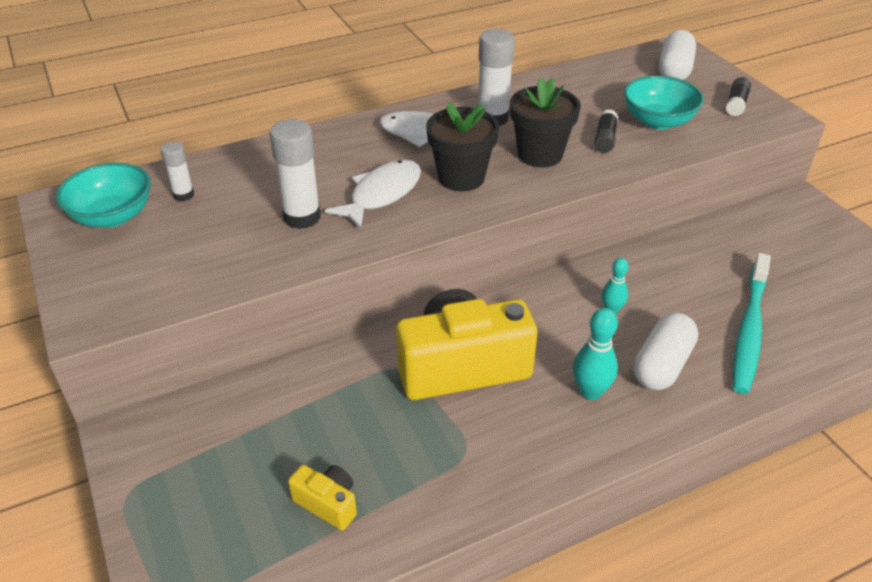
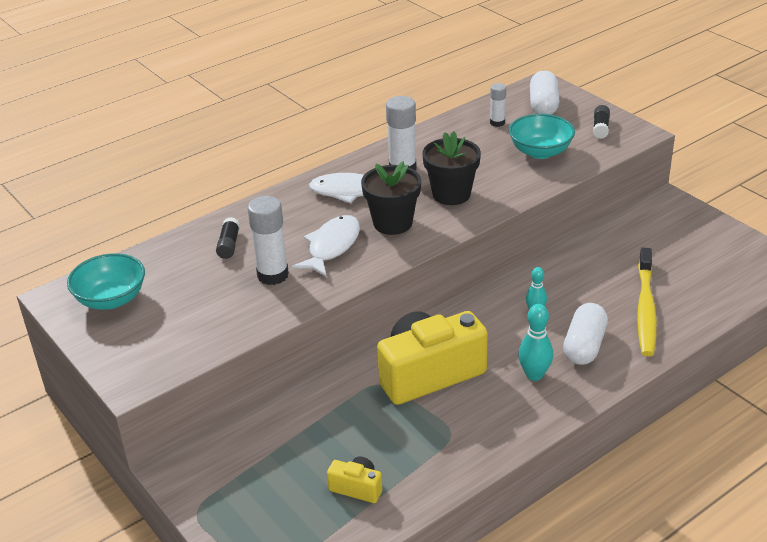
camera: 10 degrees left, 5 degrees down
white glue stick [161,142,194,201] -> white glue stick moved to [490,83,506,127]
black glue stick [594,109,618,153] -> black glue stick moved to [216,217,240,259]
turquoise toothbrush [733,253,771,394] -> yellow toothbrush [637,248,657,356]

